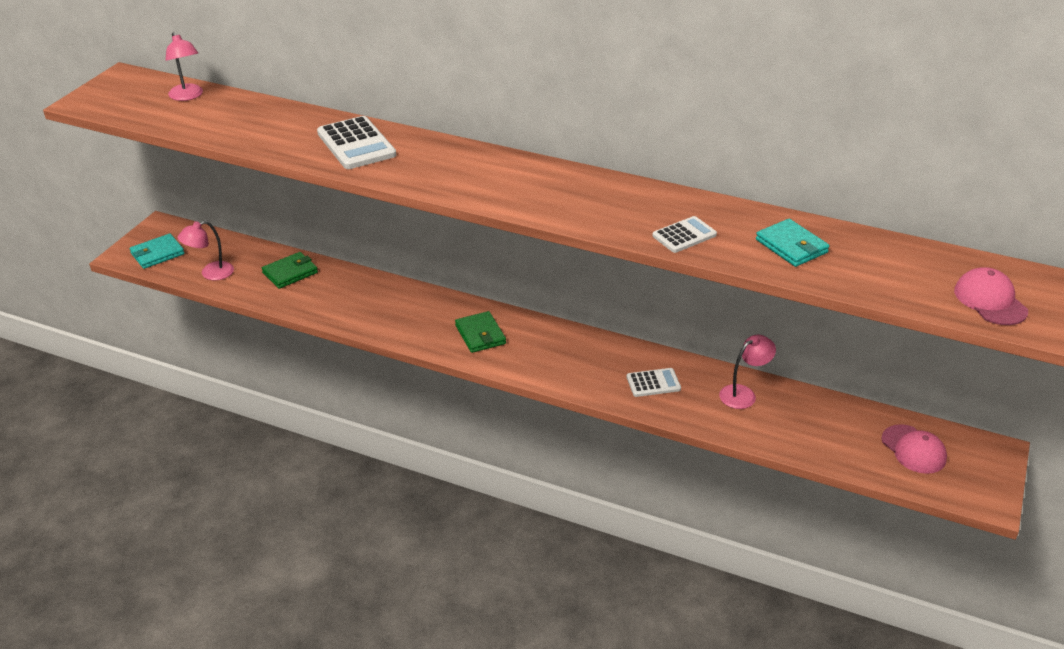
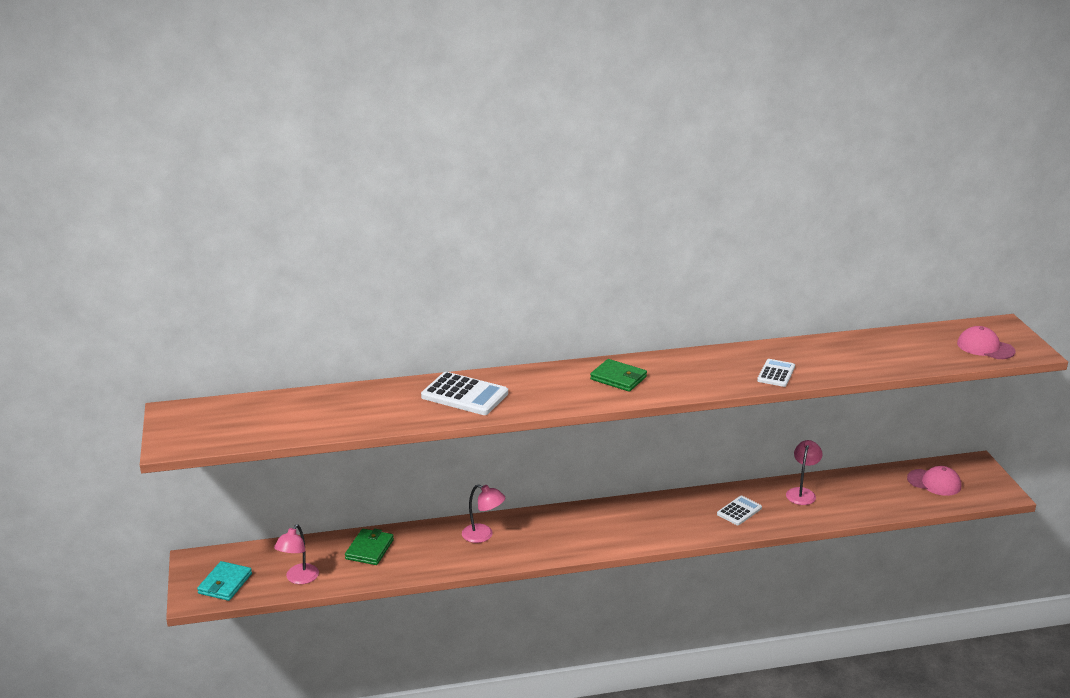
camera: 35 degrees left, 10 degrees down
pink lamp [166,32,203,101] -> pink lamp moved to [462,484,505,543]
green wallet [455,311,506,353] -> green wallet moved to [590,359,647,392]
turquoise wallet [756,219,829,267] -> none

